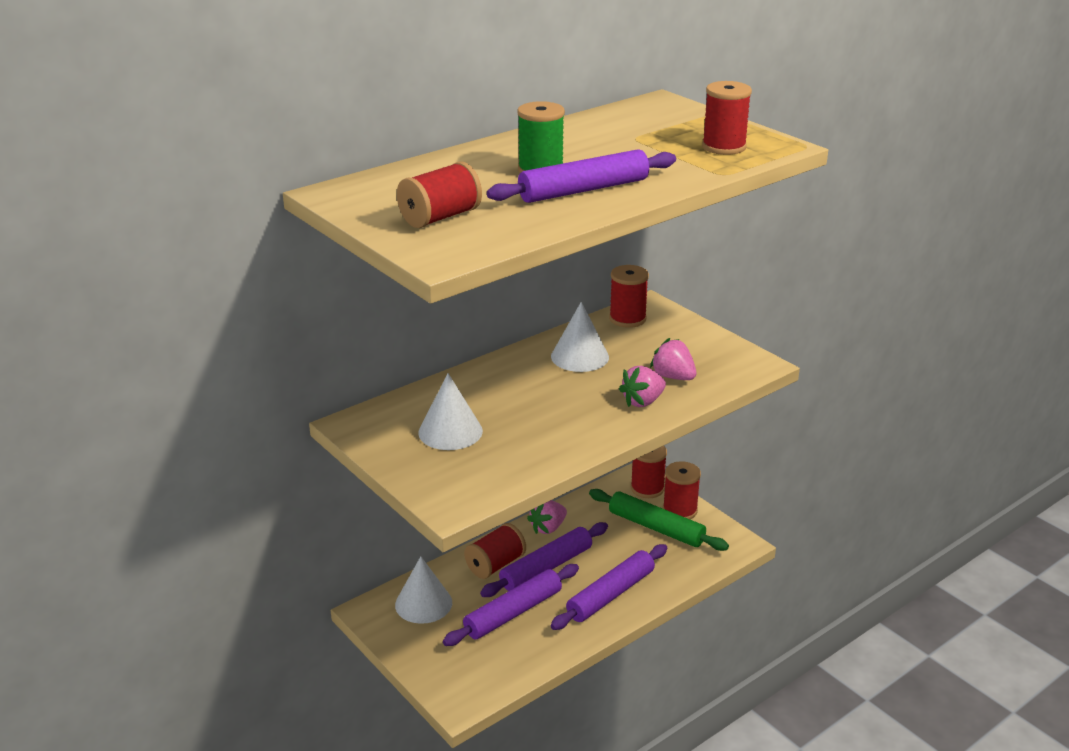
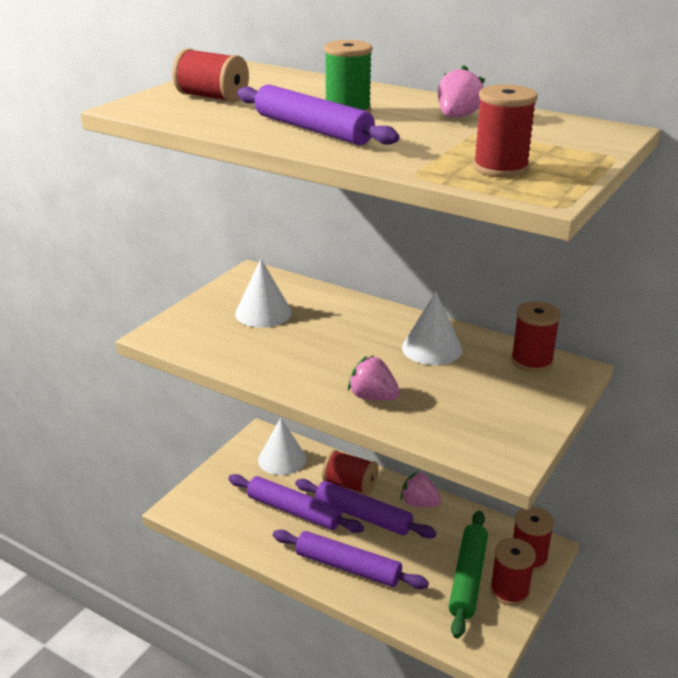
camera: 70 degrees right, 0 degrees up
pink strawberry [650,338,696,380] -> pink strawberry moved to [438,65,485,117]

